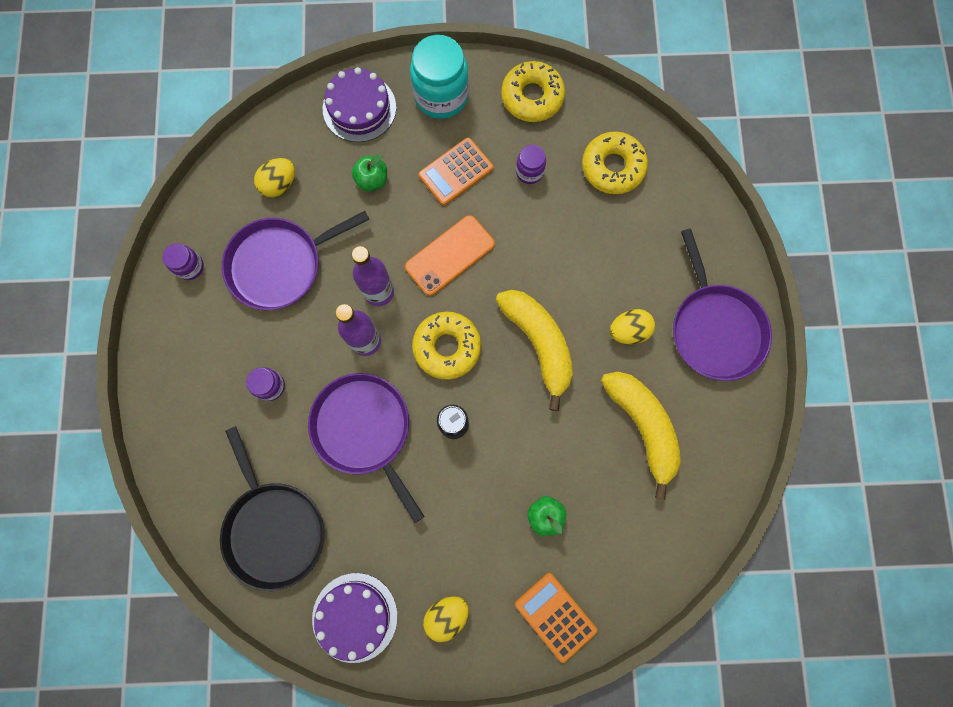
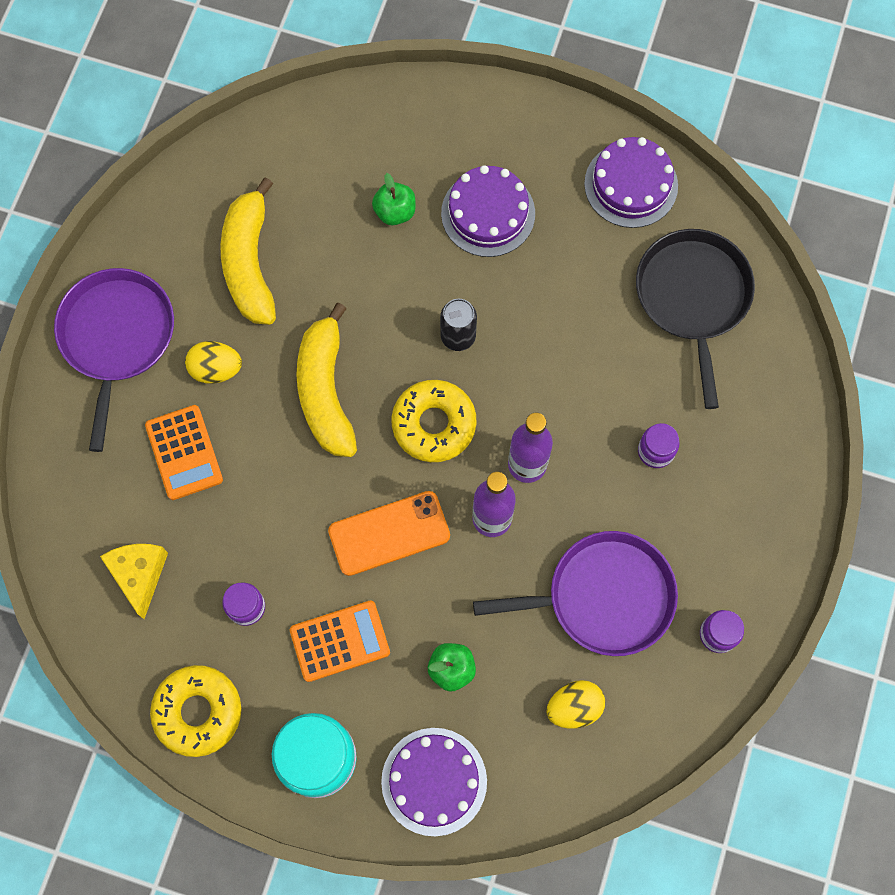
camera: 160 degrees left, 5 degrees down
purple pan [308,373,425,523] -> none
yellow egg [423,596,469,642] -> none
orange calculator [515,573,598,663] -> orange calculator moved to [145,405,223,500]
yellow donut [582,132,648,194] -> yellow cheese [100,544,168,619]
none -> purple cake [441,165,535,257]

